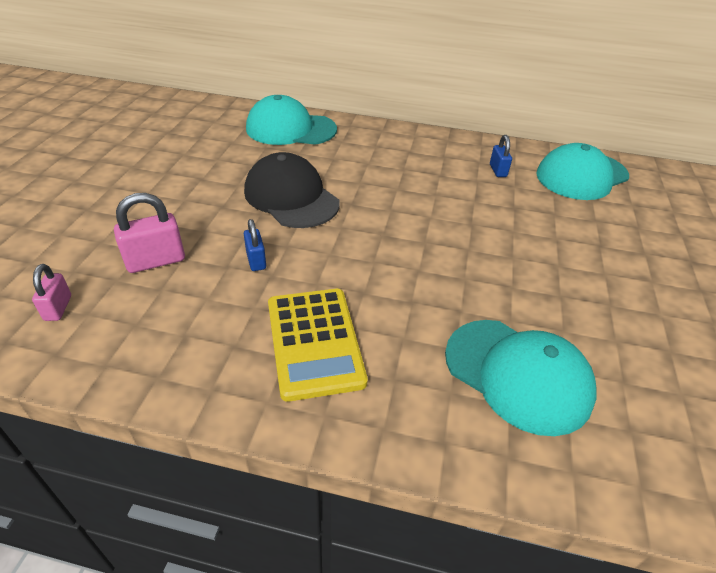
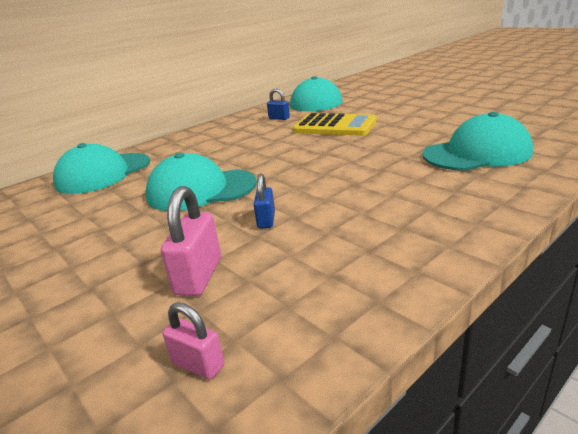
camera: 50 degrees left, 15 degrees down
black cap [244,152,340,228] -> turquoise cap [146,153,257,211]
blue padlock [244,219,266,271] -> blue padlock turned 75 degrees clockwise [254,173,275,229]
yellow calculator [268,289,368,402] -> yellow calculator moved to [293,113,377,136]

